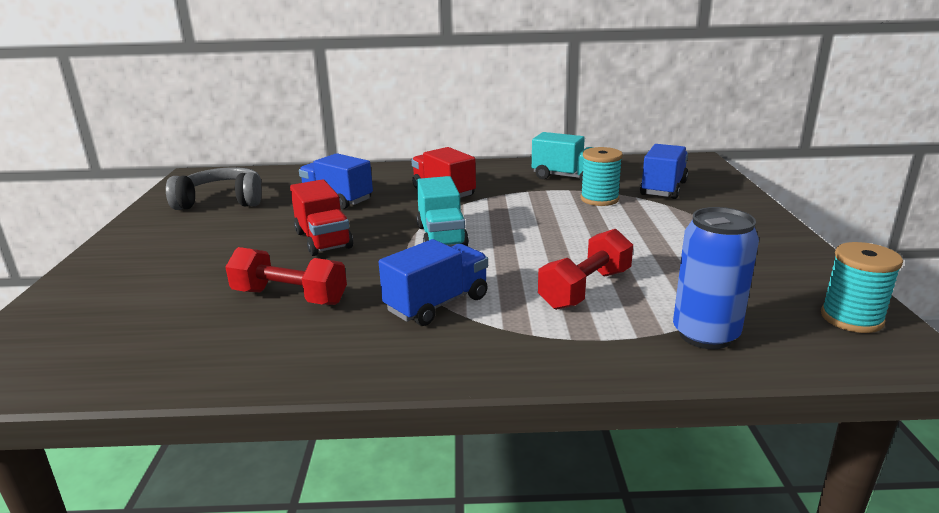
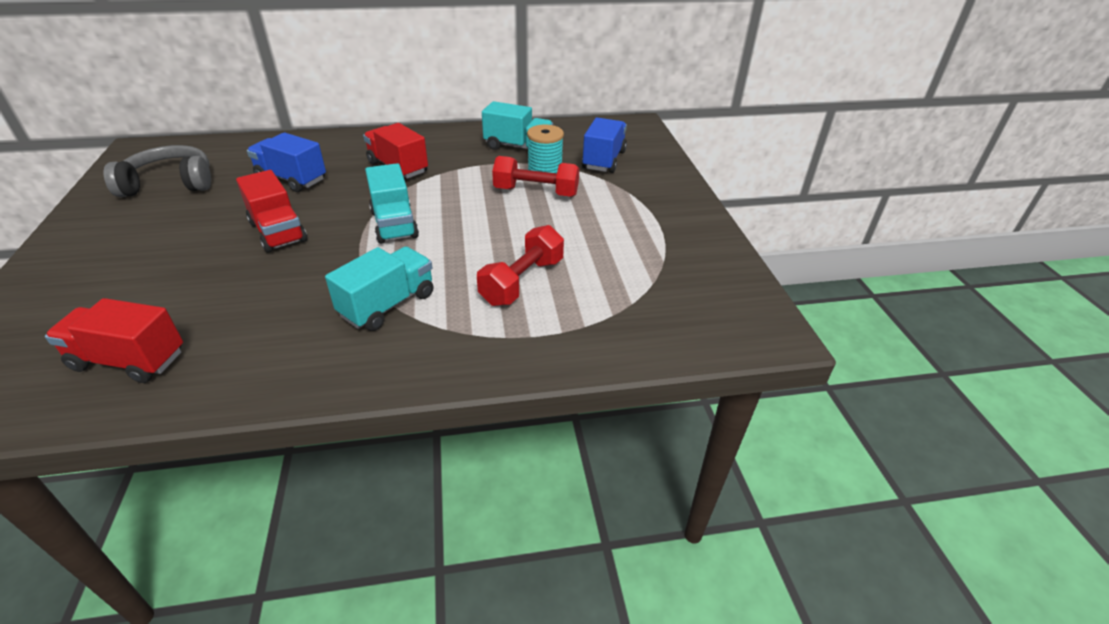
camera: 10 degrees left, 15 degrees up
red dumbbell [225,247,347,305] -> red dumbbell moved to [492,156,579,197]
blue truck [379,239,488,326] -> turquoise truck [325,246,433,331]
blue can [673,207,759,349] -> none
turquoise spool [821,242,903,333] -> none
none -> red truck [45,298,183,383]

